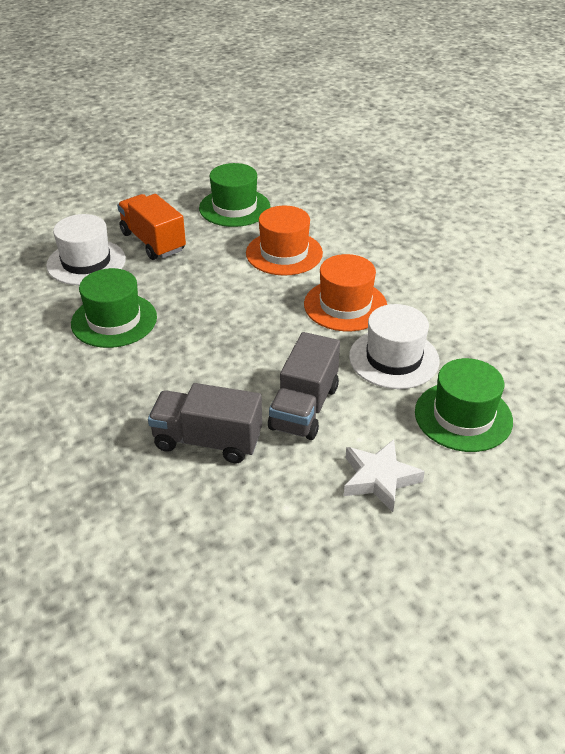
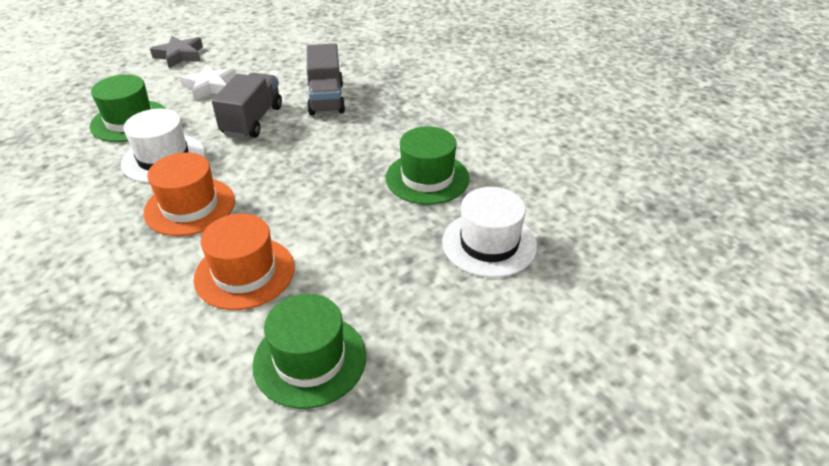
camera: 175 degrees right, 0 degrees up
orange truck [117,194,186,260] -> none
grey truck [148,383,262,463] -> grey truck turned 75 degrees clockwise [307,44,345,115]
none -> grey star [150,36,203,68]

